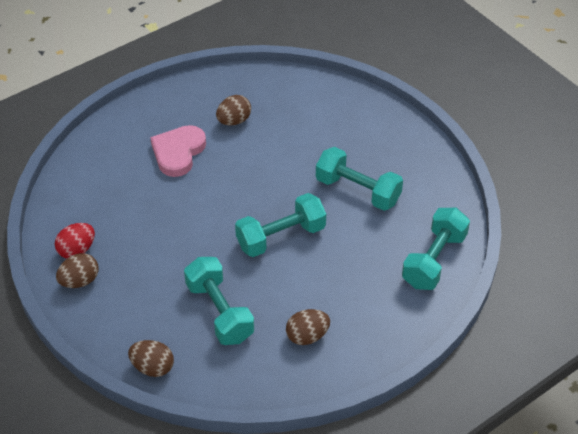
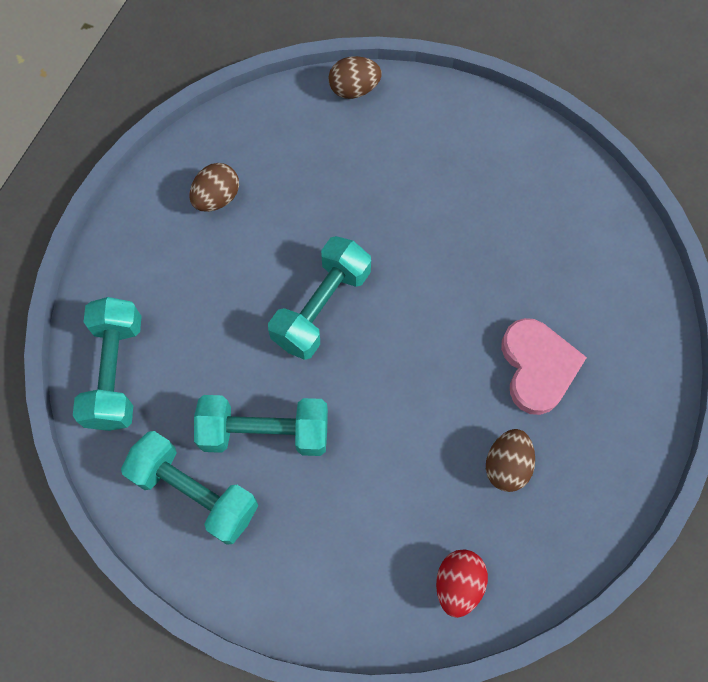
camera: 150 degrees right, 20 degrees up
red egg [55,223,95,258] -> red egg moved to [436,550,488,618]
brown egg [56,253,99,288] -> none
turquoise dumbbell [184,257,254,345] -> turquoise dumbbell moved to [121,431,258,545]

